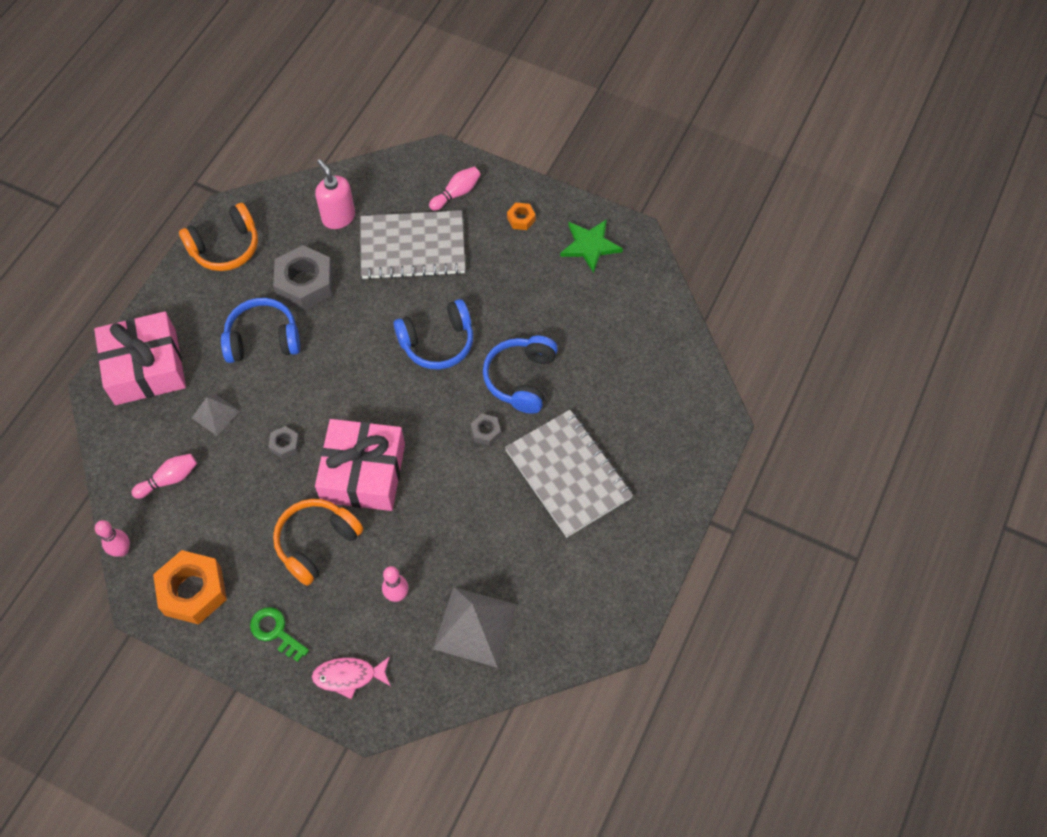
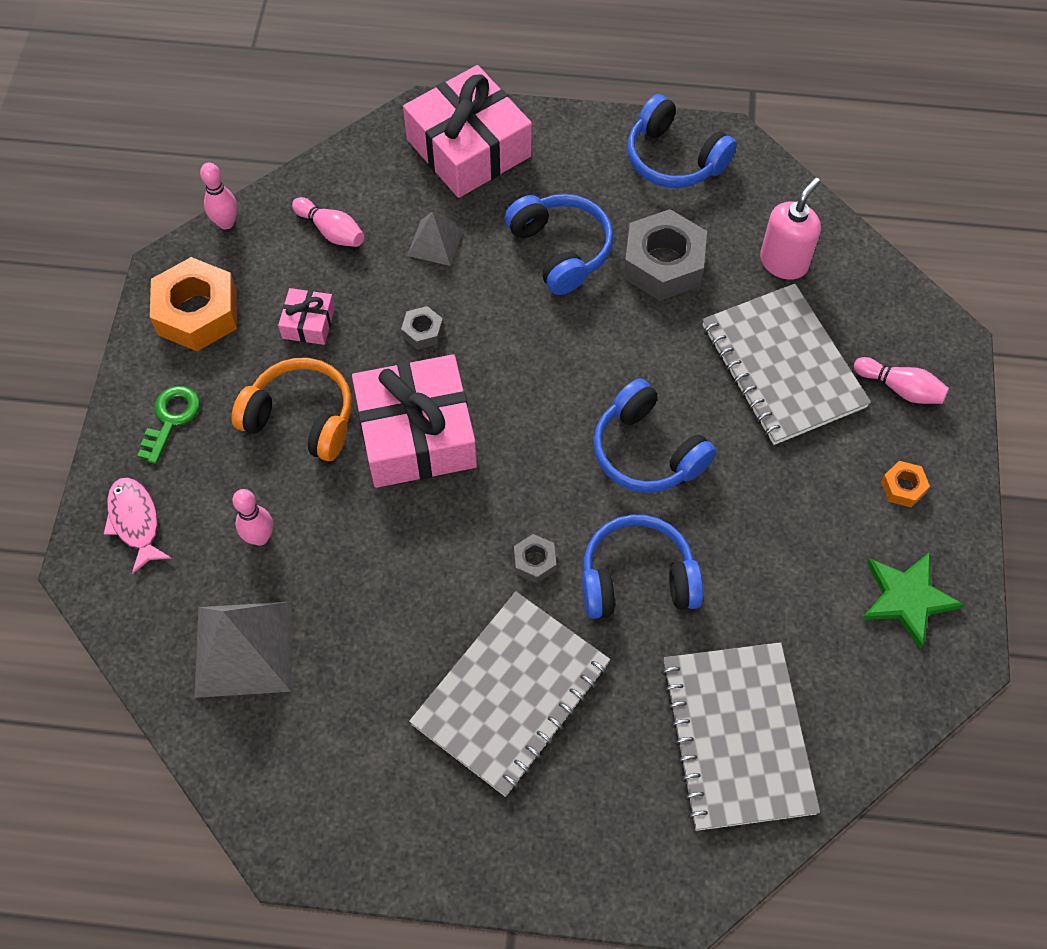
camera: 70 degrees right, 0 degrees up
orange headphones [179,203,258,271] -> blue headphones [627,94,737,188]
none -> pink gift [278,288,335,345]
none -> grey notebook [661,642,820,831]

